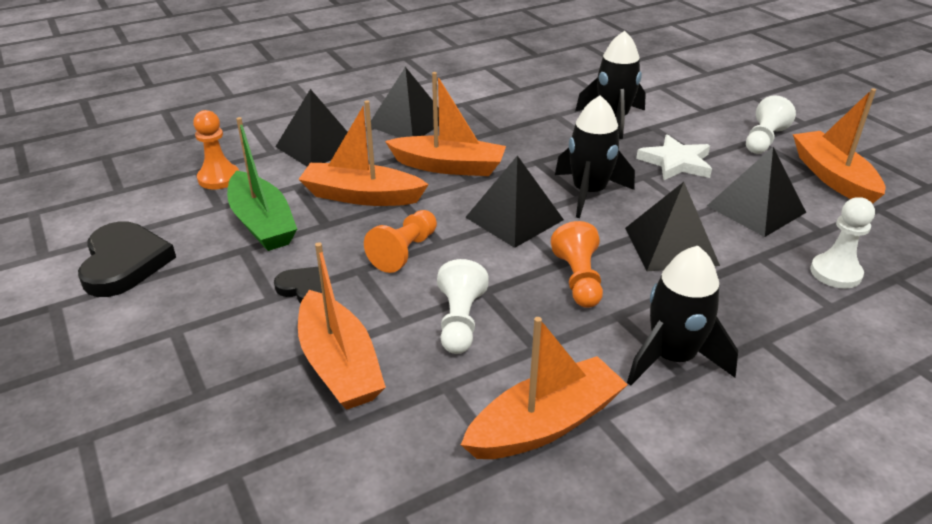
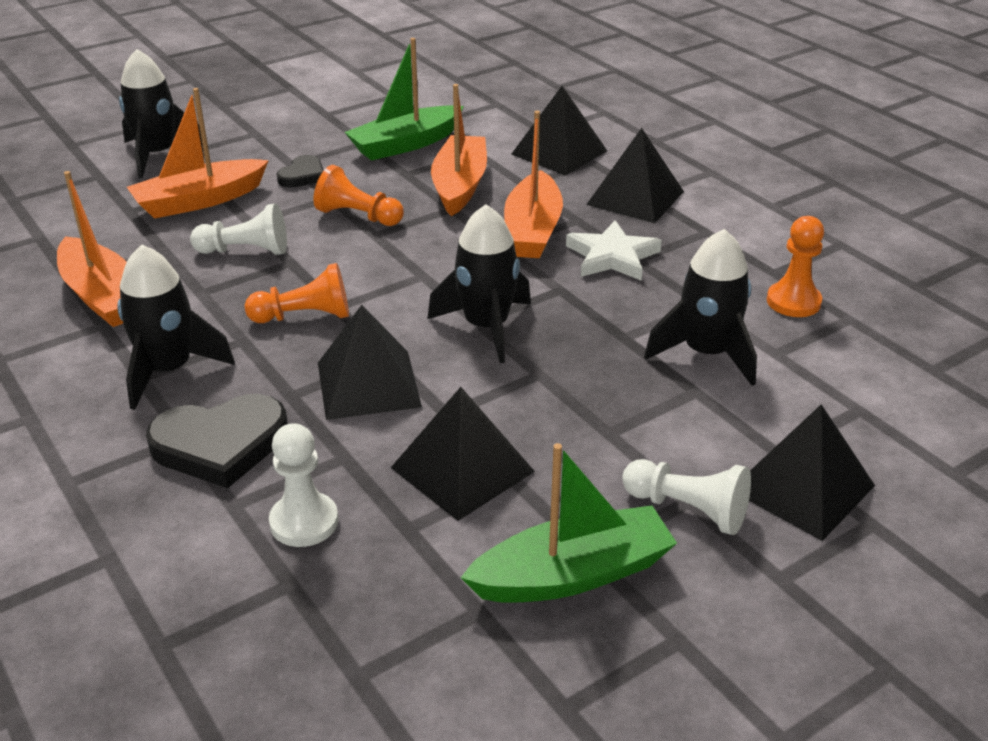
camera: 85 degrees right, 0 degrees up
black heart [78,221,176,297] -> black heart moved to [146,394,288,488]
orange pawn [193,110,239,189] -> orange pawn moved to [767,216,824,317]
black pyramid [465,155,564,248] -> black pyramid moved to [749,404,875,541]
white star [636,134,712,180] -> white star moved to [566,220,662,281]
orange boat [793,88,885,204] -> green boat [461,443,677,603]
none -> black rocket [119,49,203,178]

